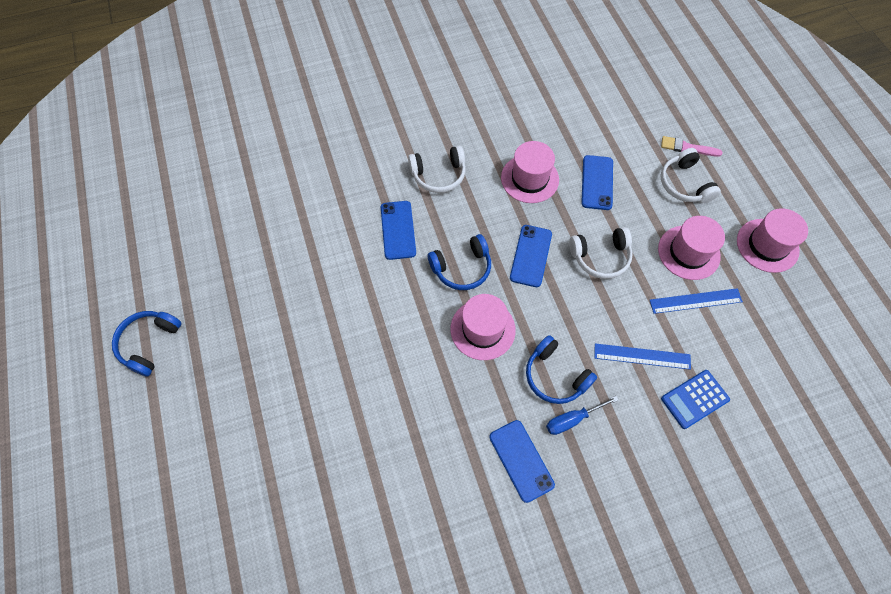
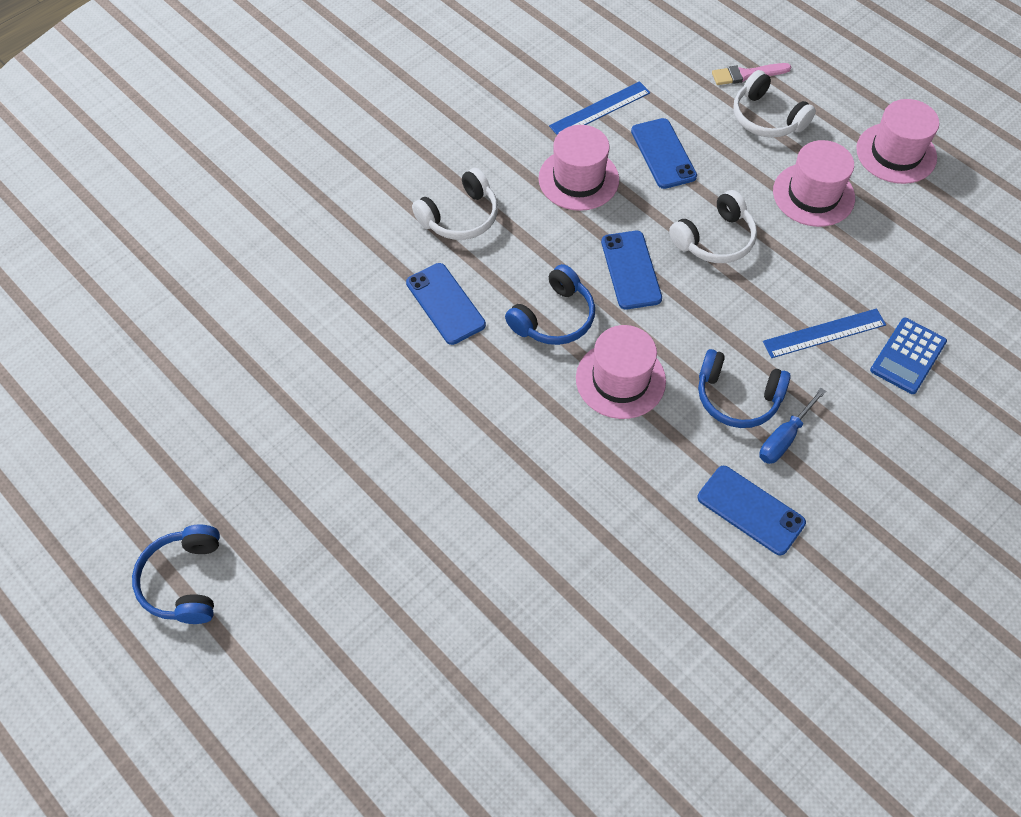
camera: 25 degrees left, 5 degrees down
blue ruler [650,288,743,314] -> blue ruler moved to [549,81,650,135]

